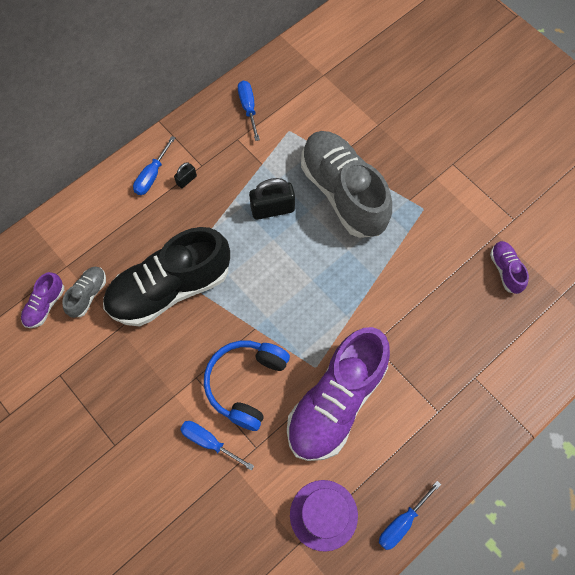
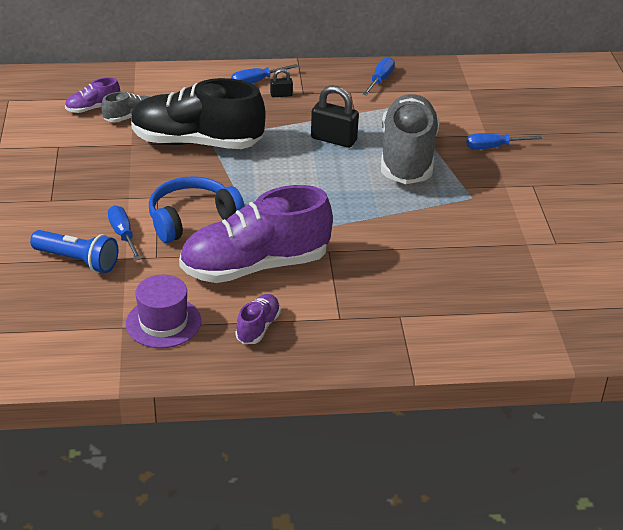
camera: 35 degrees right, 30 degrees down
blue screwdriver [379,481,441,550] -> blue screwdriver moved to [466,133,543,149]
purple shoe [490,241,529,294] -> purple shoe moved to [235,294,281,344]
none -> blue flashlight [30,230,118,273]

